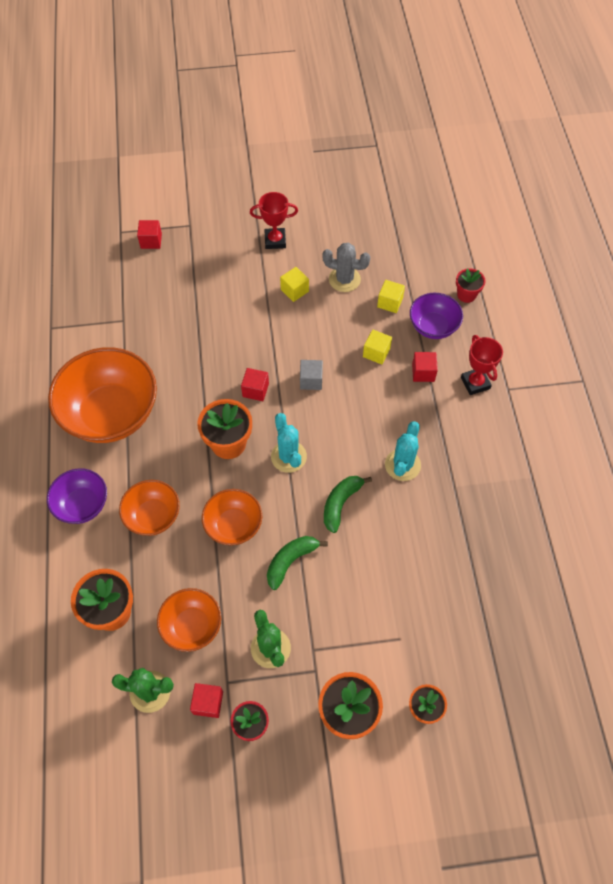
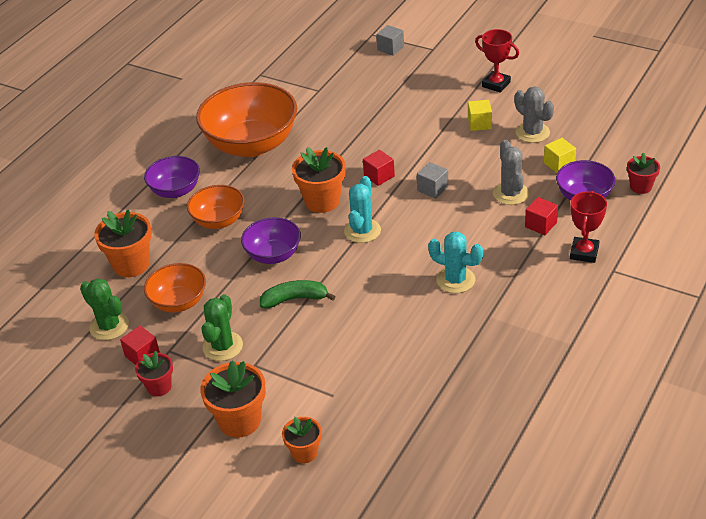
camera: 40 degrees right, 20 degrees down
red cube [137,220,162,249] -> grey cube [377,25,404,56]
orange bowl [202,489,262,545] -> purple bowl [241,217,301,264]
green banana [324,476,372,533] -> none
yellow cube [363,330,392,364] -> grey cactus [493,140,529,205]
turquoise cactus [385,421,421,481] -> turquoise cactus turned 60 degrees clockwise [428,232,483,293]

